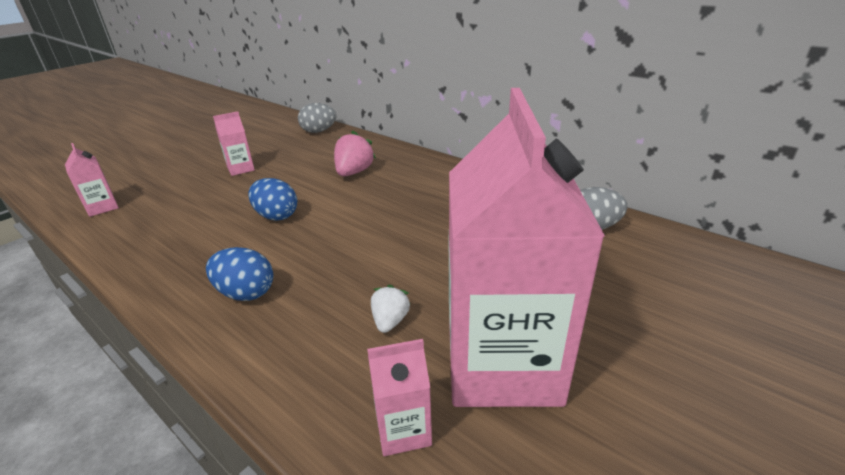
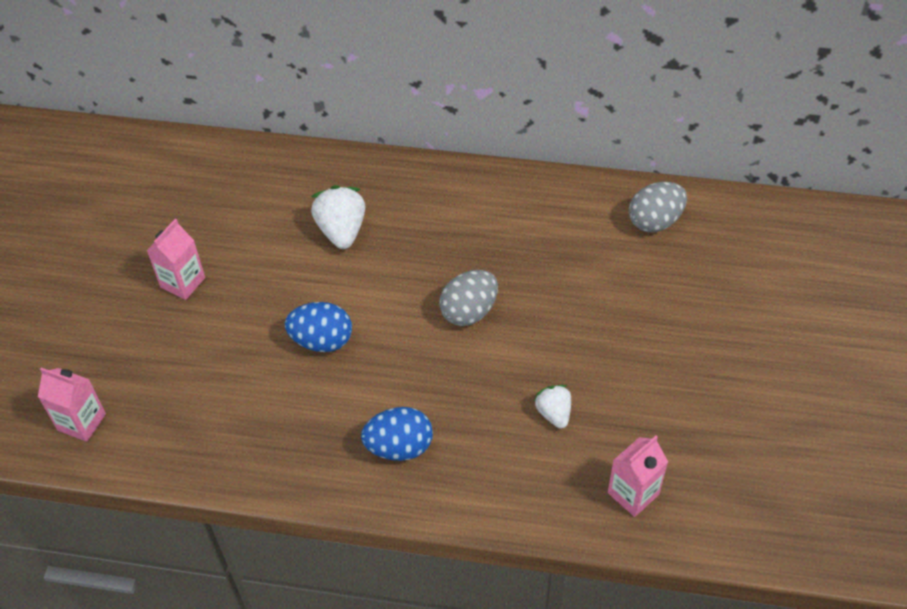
camera: 30 degrees left, 20 degrees up
grey egg [298,103,336,133] -> grey egg moved to [439,270,498,326]
pink strawberry [334,130,376,176] -> white strawberry [311,185,366,249]
pink carton [449,88,605,407] -> none

